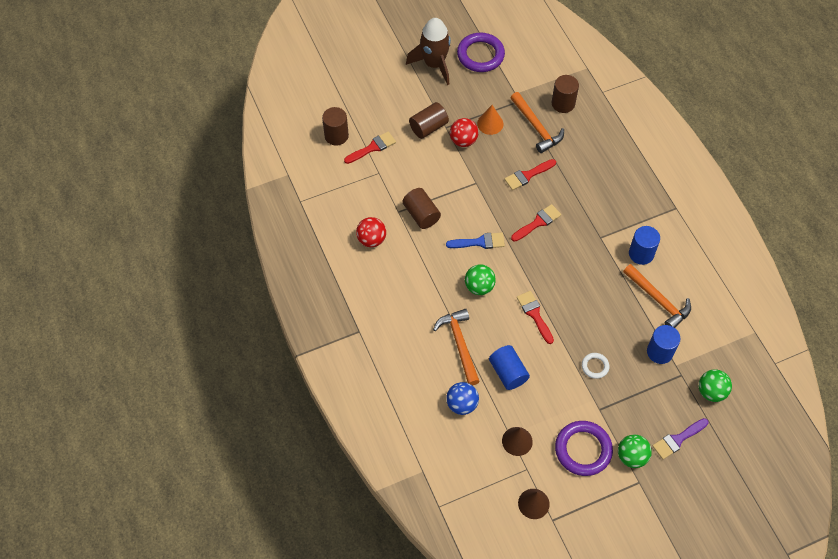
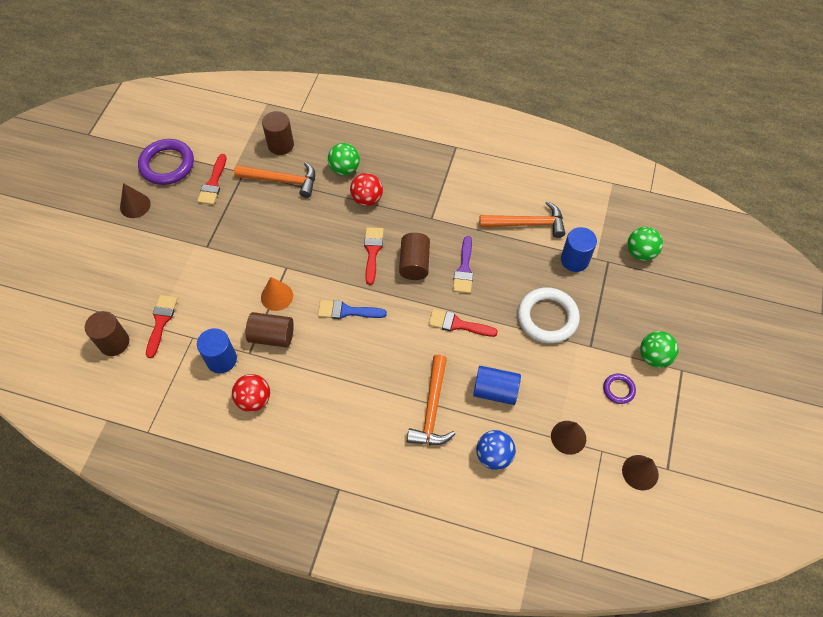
camera: 50 degrees left, 0 degrees up
brown rocket [406,18,451,85] -> brown cone [120,183,151,218]
brown cylinder [409,102,449,139] -> brown cylinder moved to [399,232,430,280]
orange hammer [433,309,480,385] -> orange hammer turned 105 degrees counterclockwise [407,355,455,445]
blue brush [446,233,505,249] -> blue brush turned 120 degrees counterclockwise [318,300,387,319]
red ball [450,118,478,147] -> red ball moved to [350,173,383,206]
green ball [465,264,496,295] -> green ball moved to [328,143,360,176]
orange cone [477,105,503,135] -> orange cone moved to [261,277,293,311]
red brush [504,159,556,190] -> red brush moved to [197,154,226,205]
purple ring [555,421,613,476] -> purple ring [603,374,636,404], size x0.50
white ring [582,353,609,379] -> white ring [518,288,580,343], size x1.99
blue cylinder [629,226,660,265] -> blue cylinder moved to [197,328,237,373]
purple brush [653,418,708,459] -> purple brush moved to [453,236,473,293]

